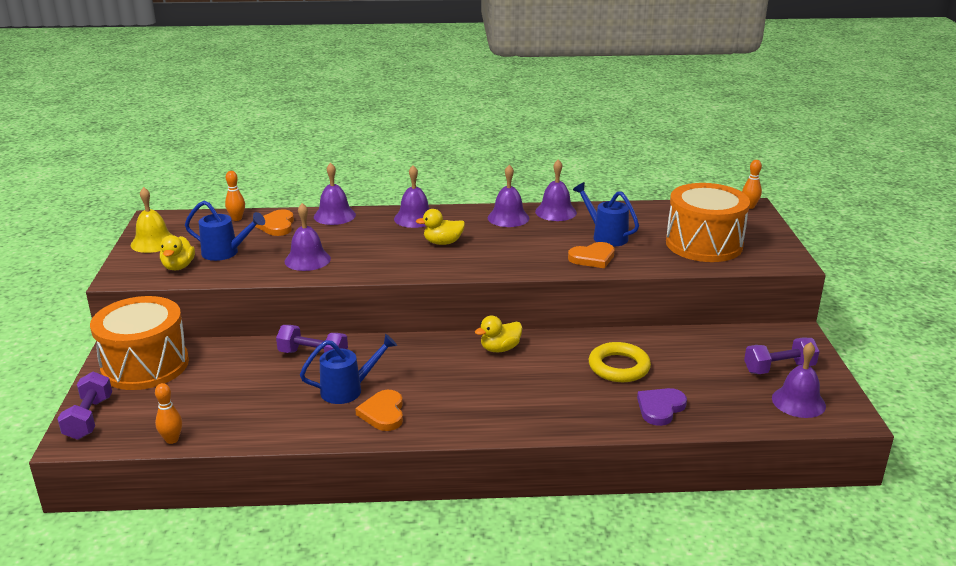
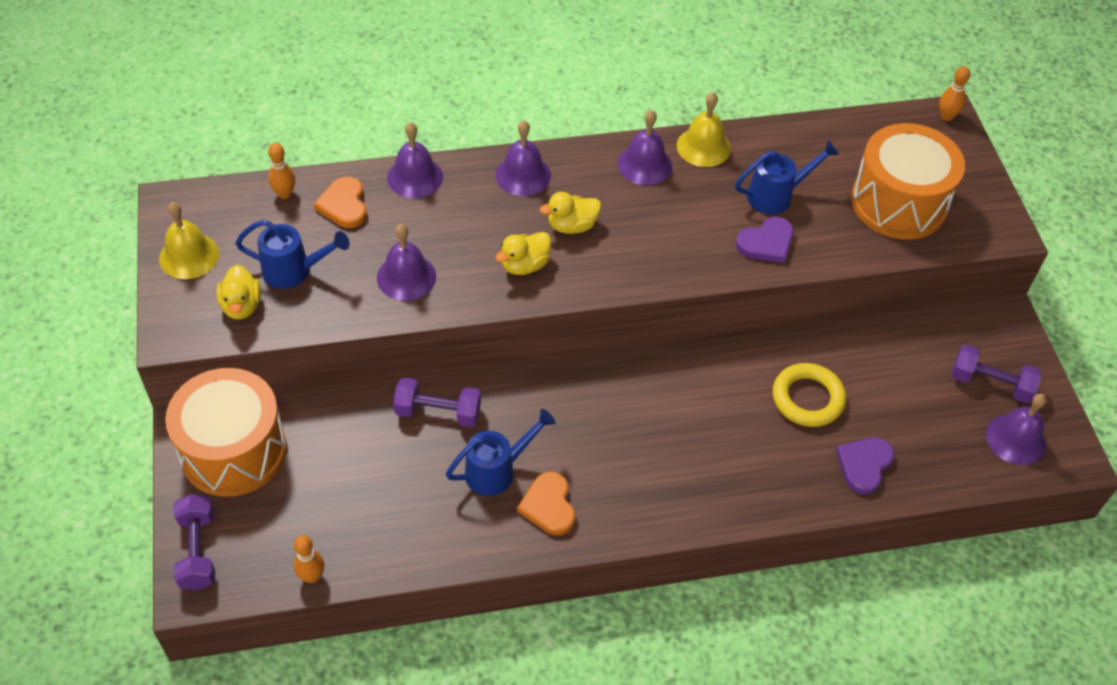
camera: 10 degrees left, 25 degrees up
yellow duck [475,316,522,352] -> yellow duck moved to [495,232,551,275]
purple bell [535,159,577,221] -> yellow bell [677,92,731,167]
orange heart [568,242,615,268] -> purple heart [736,217,793,263]
blue watering can [573,182,639,247] -> blue watering can turned 120 degrees clockwise [735,140,839,215]
purple dumbbell [744,337,820,374] -> purple dumbbell turned 45 degrees clockwise [952,344,1041,403]

